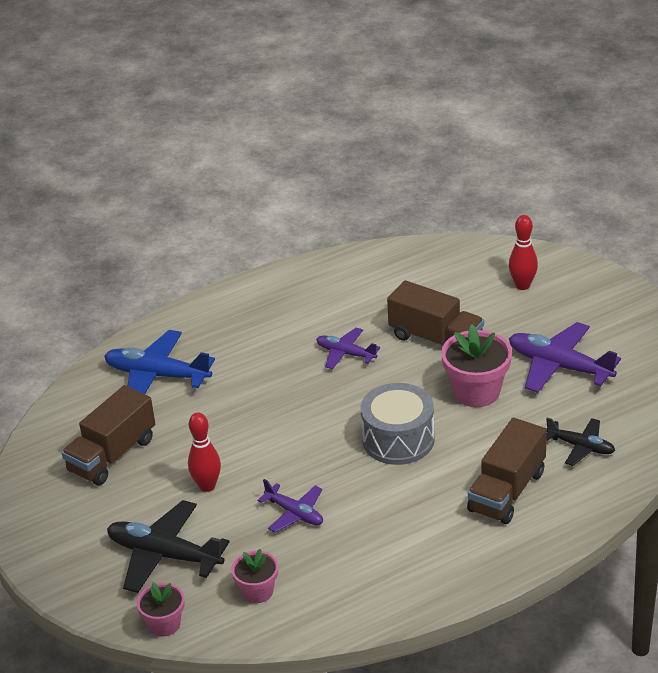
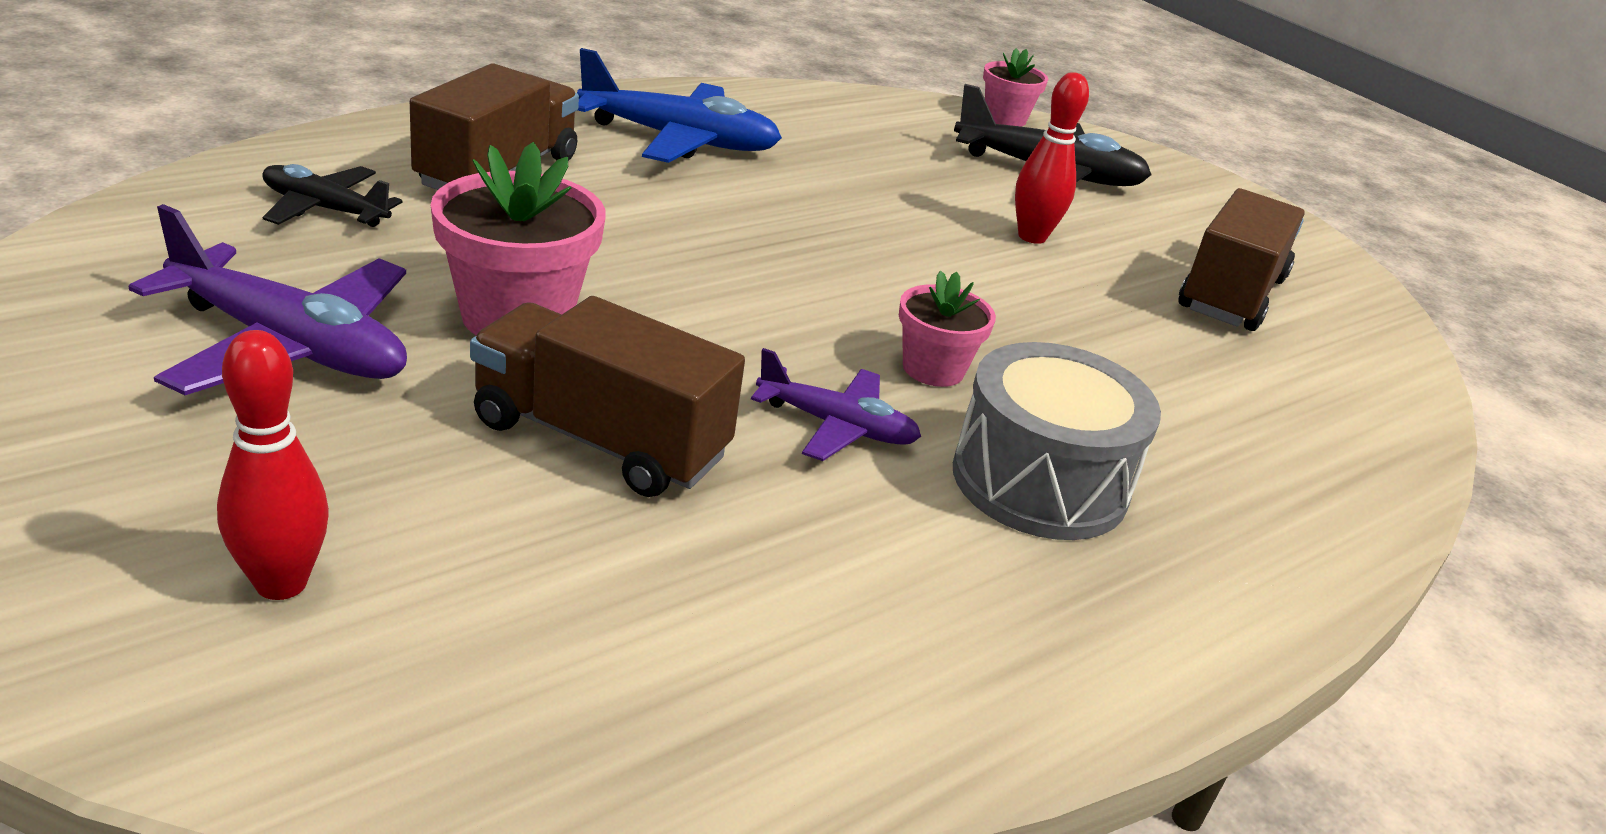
camera: 165 degrees right, 5 degrees down
blue plane [104,330,215,394] -> blue plane moved to [577,48,782,163]
pink flower pot [231,549,278,603] -> pink flower pot moved to [899,271,996,387]
purple plane [258,479,323,533] -> none
grey drum [361,383,435,465] -> grey drum moved to [953,342,1161,540]

